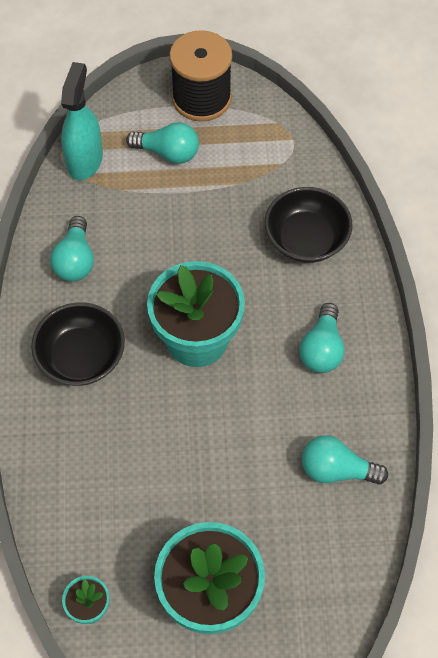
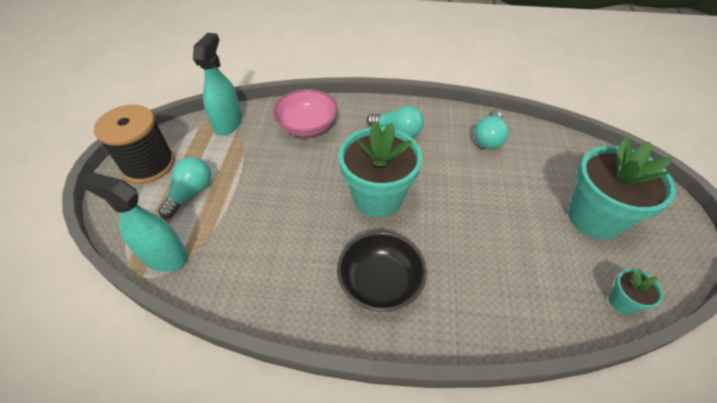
camera: 80 degrees left, 10 degrees down
turquoise light bulb [50,216,94,282] -> none
black bowl [265,187,353,263] -> pink bowl [273,89,338,137]
none -> turquoise spray bottle [193,33,242,135]

